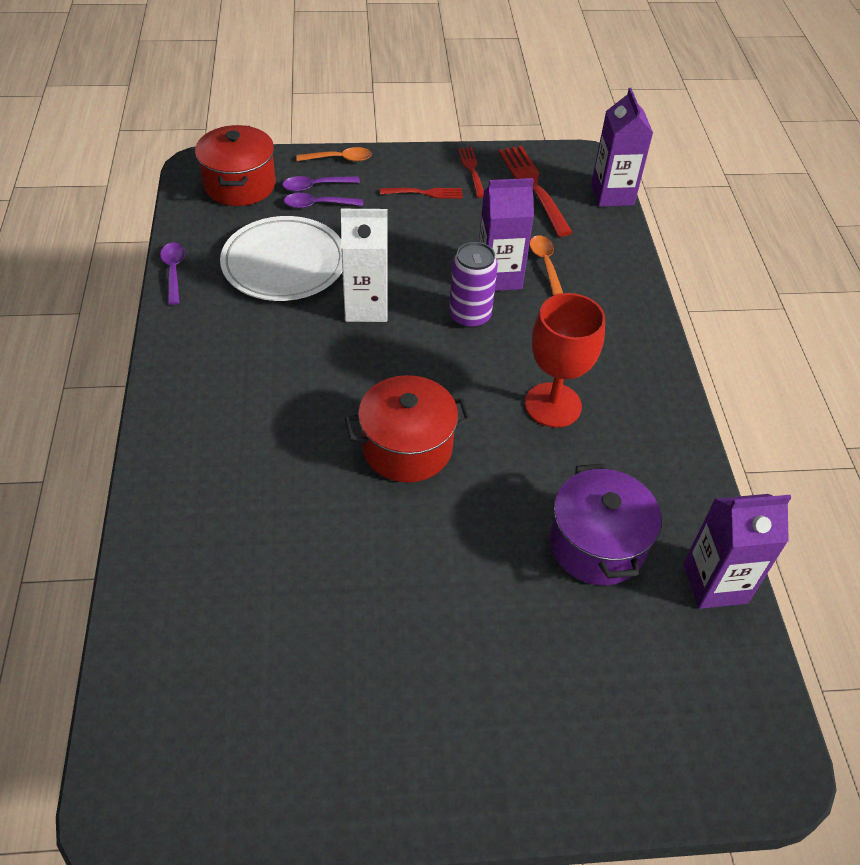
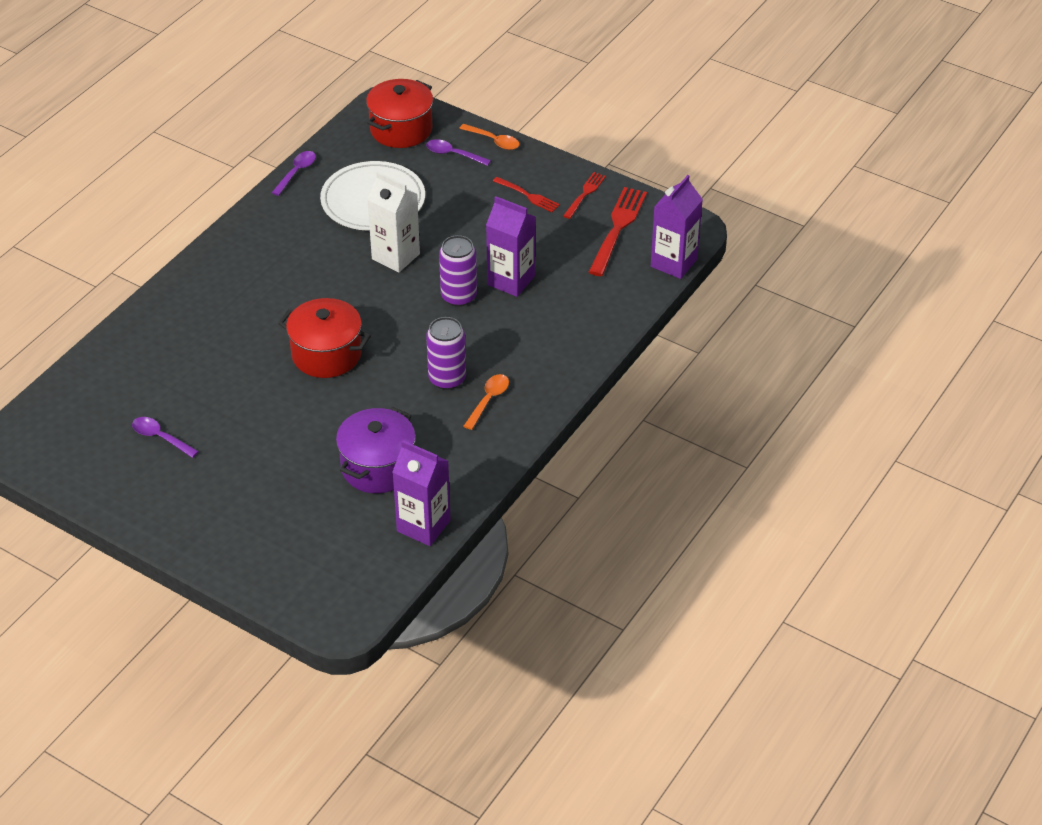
camera: 40 degrees right, 5 degrees down
purple spoon [284,193,363,208] -> purple spoon moved to [132,417,199,458]
red goblet [525,293,605,428] -> purple can [426,317,466,390]
orange spoon [530,235,563,295] -> orange spoon moved to [464,374,509,430]

